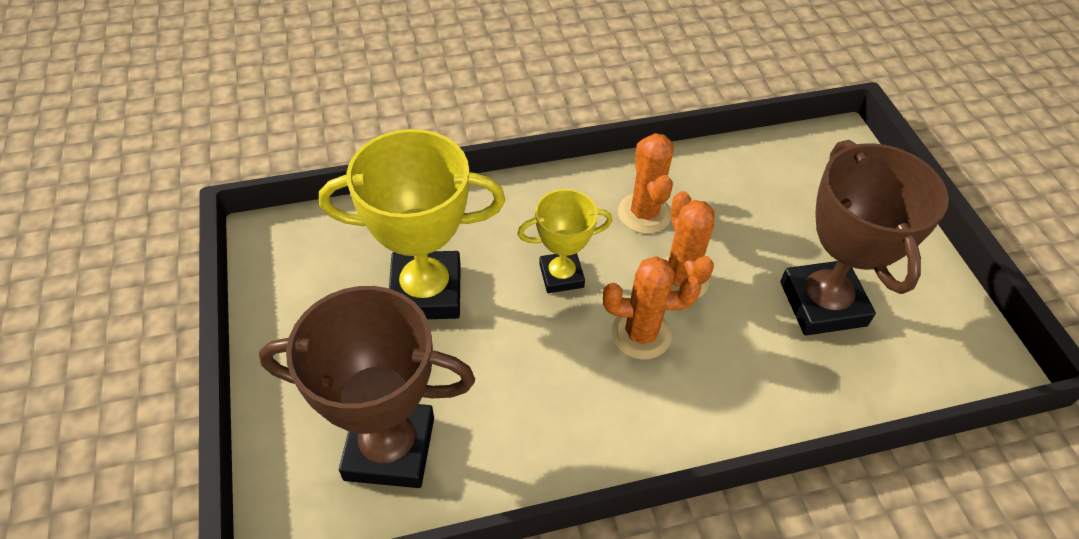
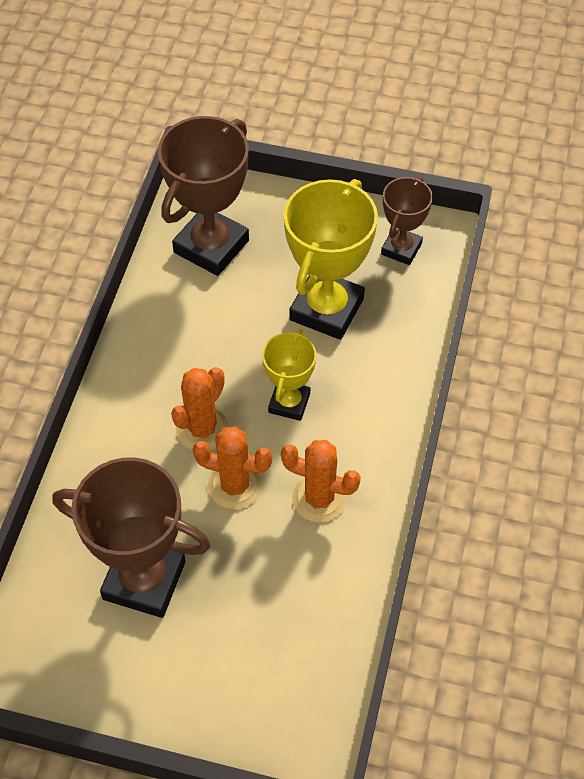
camera: 120 degrees right, 5 degrees up
none -> brown trophy [381,177,433,265]

